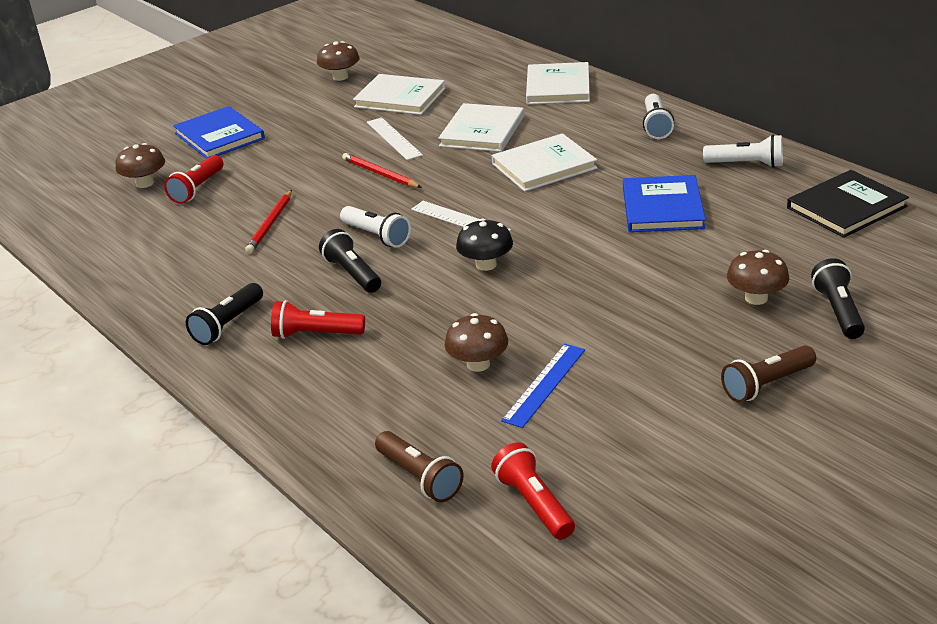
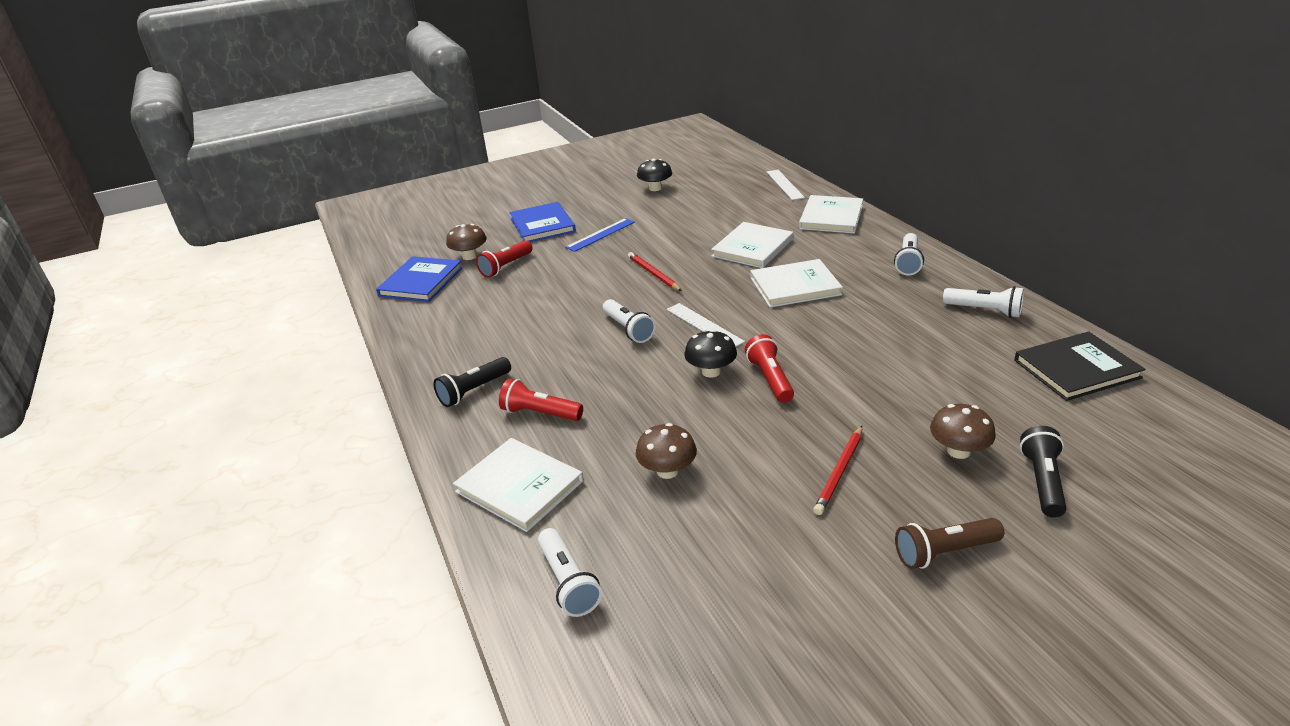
camera: 15 degrees right, 0 degrees up
red pencil [245,190,292,254] -> red pencil moved to [813,426,862,515]
brown mushroom [317,41,360,81] -> black mushroom [637,158,672,191]
black flashlight [319,229,381,293] -> none
white book [353,74,445,115] -> white book moved to [453,438,584,532]
white ruler [367,117,423,160] -> white ruler moved to [766,170,805,200]
brown flashlight [375,431,464,502] -> white flashlight [538,528,602,617]
red flashlight [491,442,575,540] -> red flashlight moved to [745,334,794,403]
blue ruler [501,344,585,428] -> blue ruler moved to [565,218,635,252]
blue book [623,175,706,232] -> blue book moved to [376,256,462,302]

